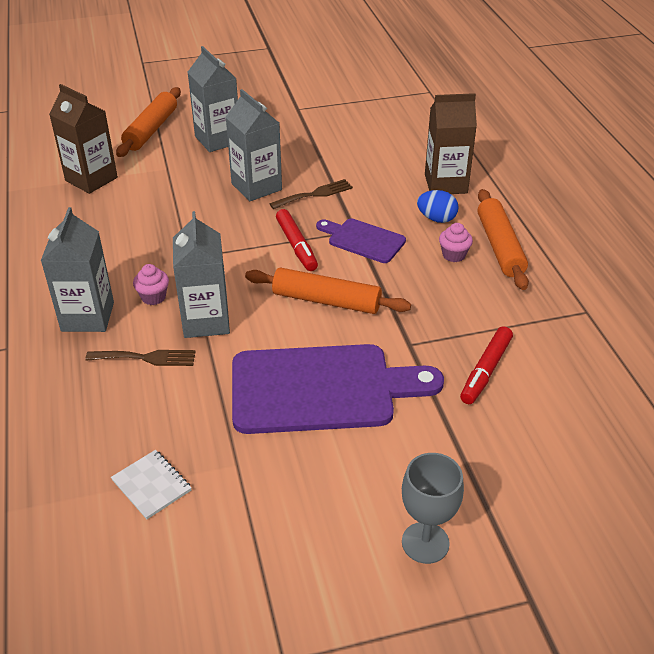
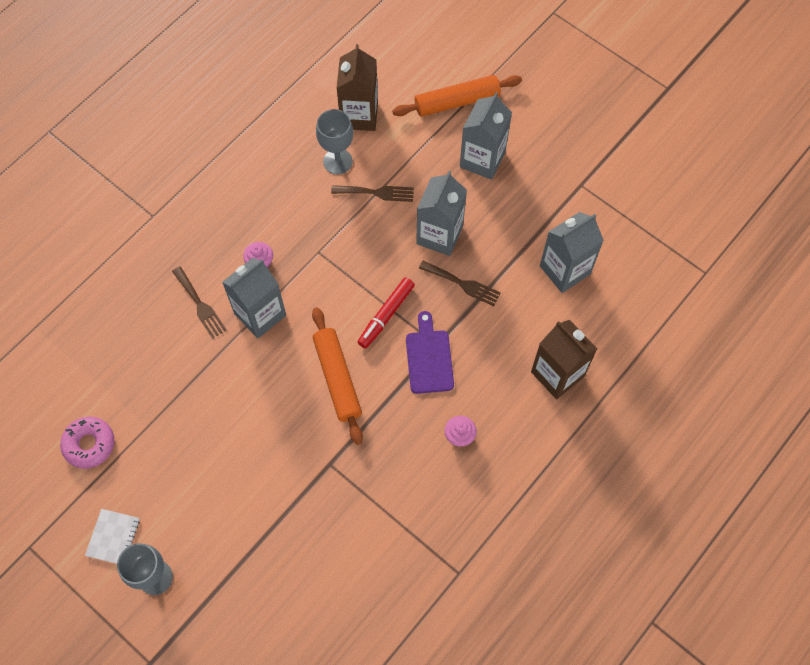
camera: 55 degrees right, 25 degrees up
grey carton [41,207,114,332] -> grey carton moved to [540,212,604,293]
white notebook [111,450,192,519] -> white notebook moved to [85,509,140,564]
purple cutting board [232,344,444,434] -> none
blue egg [417,190,459,223] -> none
red marker [460,326,513,404] -> none
orange rolling pin [477,189,529,290] -> none
none -> pink donut [60,417,114,469]
none -> grey goblet [316,109,353,174]
none -> brown fork [331,185,414,202]

